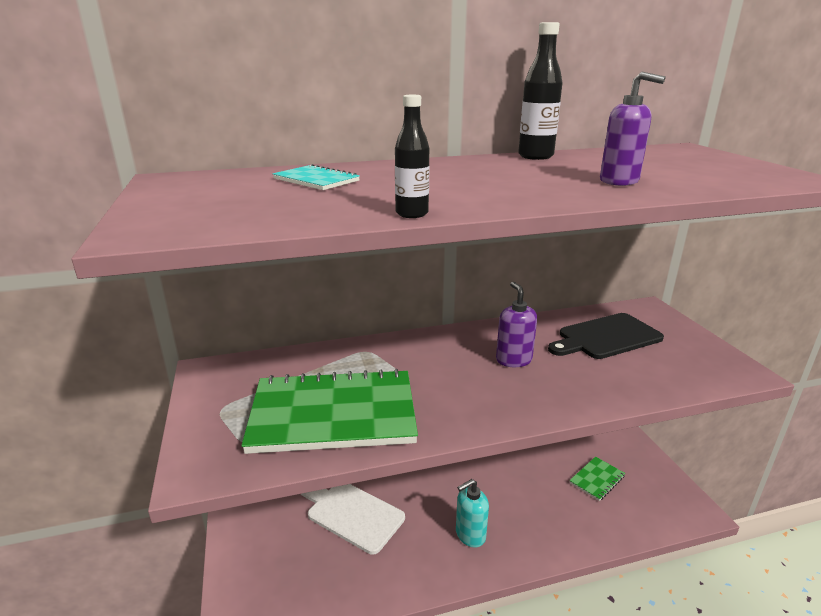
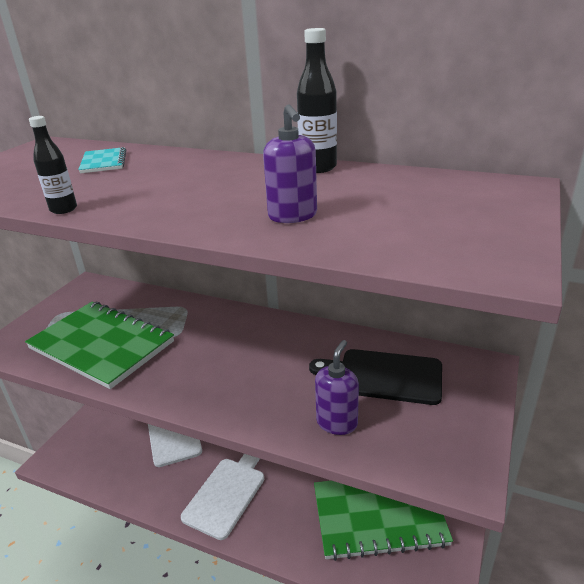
camera: 40 degrees right, 5 degrees up
turquoise soap dispenser [456,479,489,548] -> white cutting board [181,454,264,540]
purple soap dispenser [496,282,537,367] -> purple soap dispenser moved to [315,340,359,435]
green notebook [569,456,625,501] -> green notebook [314,481,453,561], size x2.28

